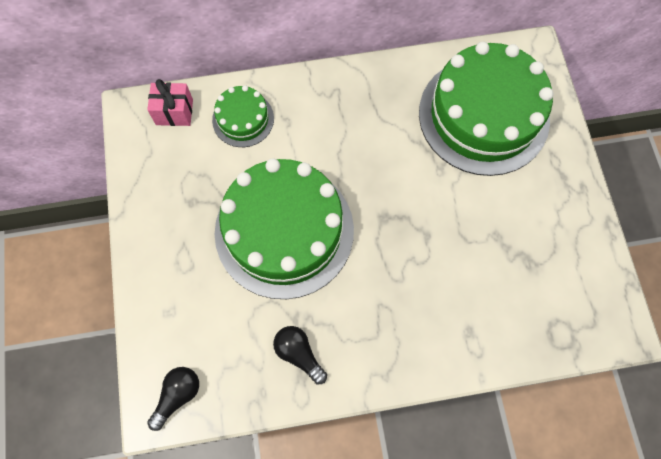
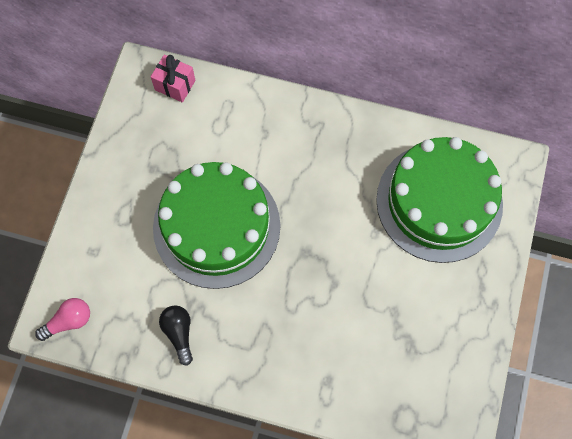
camera: 25 degrees right, 0 degrees up
black light bulb [147,367,199,431] -> pink light bulb [35,298,90,341]
green cake [212,85,274,147] -> none

